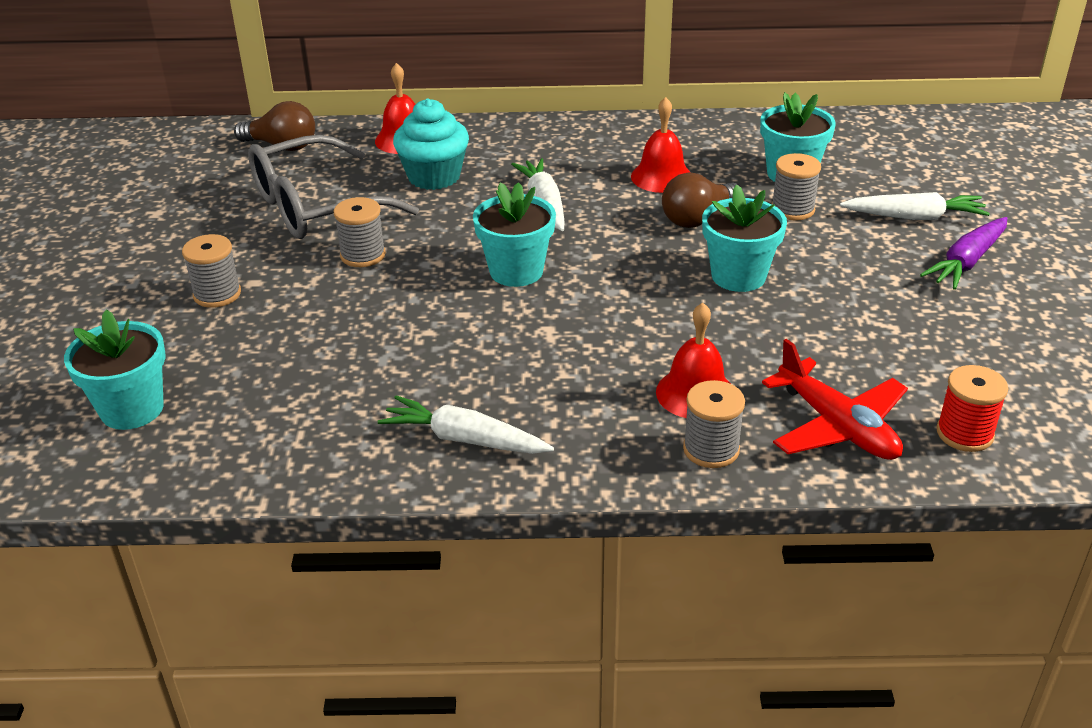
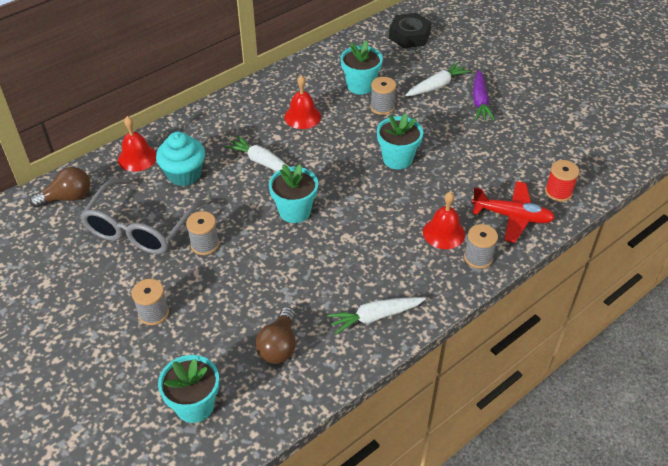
camera: 40 degrees left, 10 degrees up
brown light bulb [662,172,739,228] -> brown light bulb moved to [255,307,295,364]
none -> black nut [389,13,431,48]

